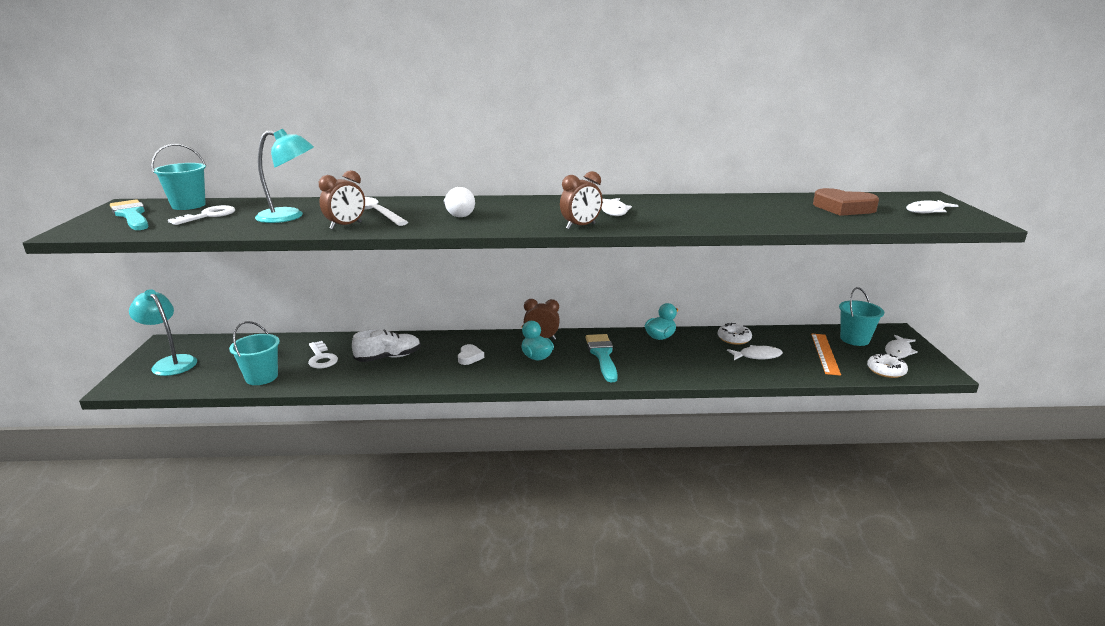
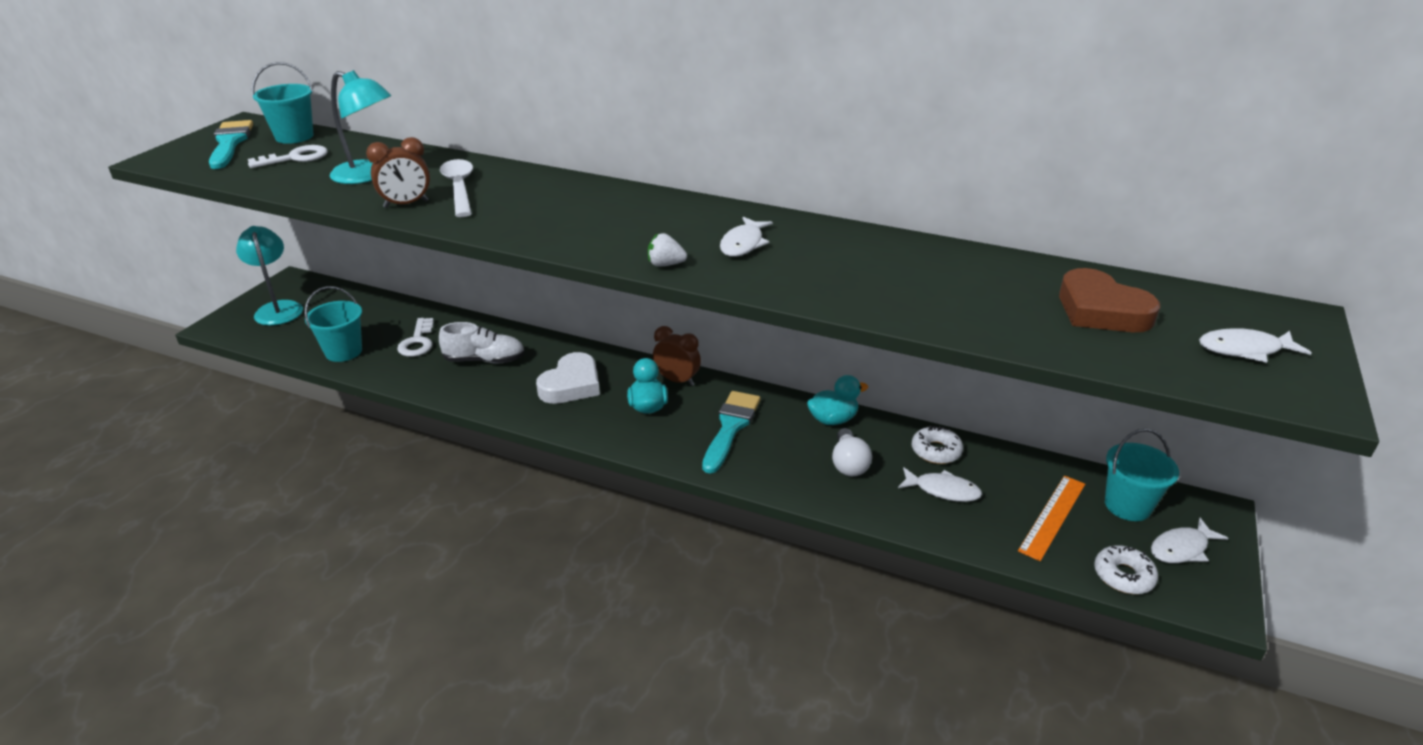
camera: 25 degrees right, 10 degrees up
white light bulb [444,187,475,217] -> white light bulb moved to [832,428,872,476]
white heart [458,344,484,365] -> white heart [536,352,600,404], size x1.80
brown clock [560,171,603,229] -> white strawberry [648,233,687,267]

